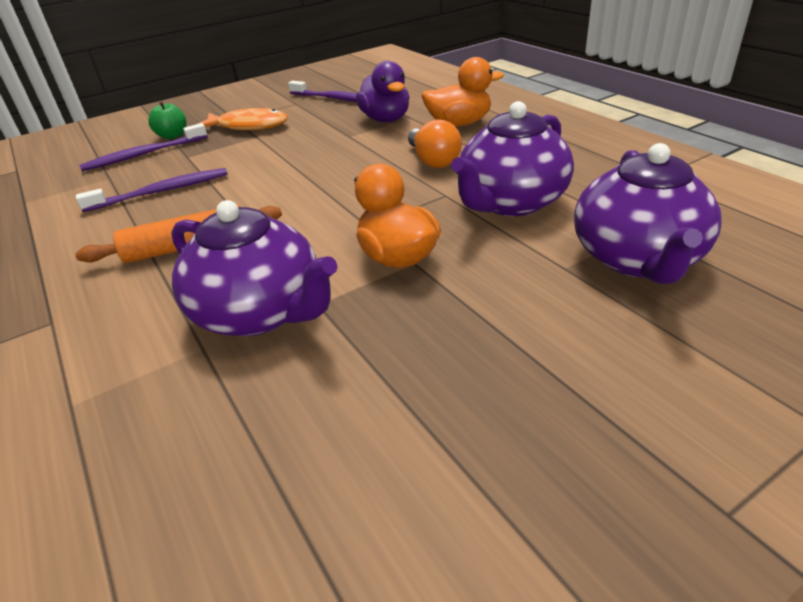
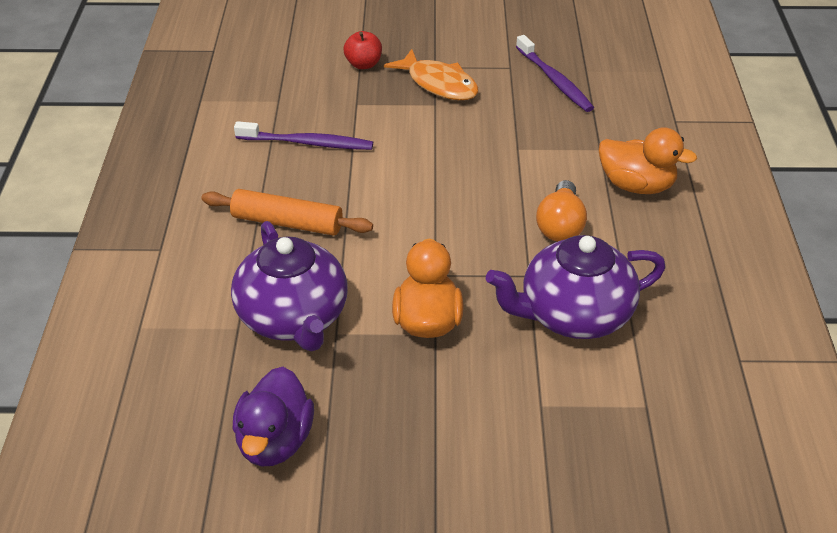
camera: 30 degrees right, 5 degrees up
purple toothbrush [80,123,208,171] -> none
green apple [148,101,186,139] -> red apple [344,31,382,69]
purple duck [356,61,409,122] -> purple duck moved to [233,367,314,466]
purple teapot [574,143,722,284] -> none

